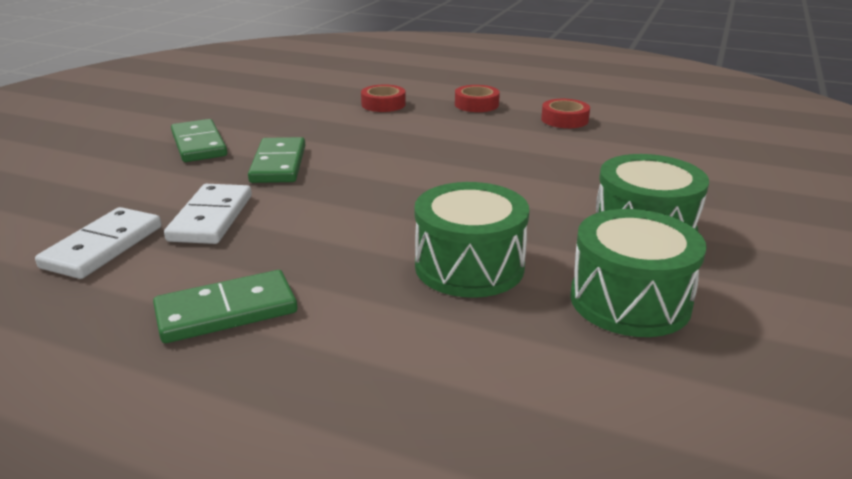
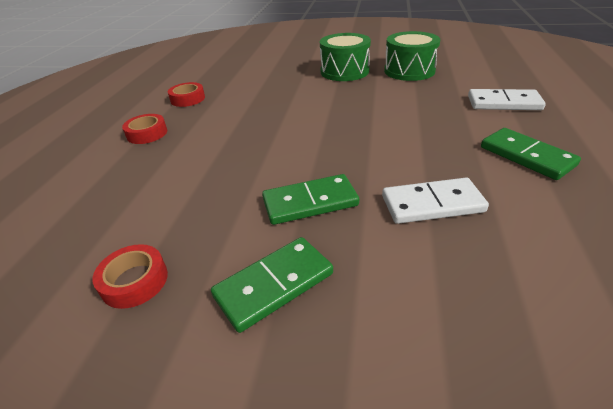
camera: 100 degrees left, 10 degrees up
white domino [35,207,161,279] -> white domino moved to [468,89,546,110]
red tape [361,85,406,112] -> red tape moved to [92,244,168,309]
green drum [415,182,529,298] -> none

